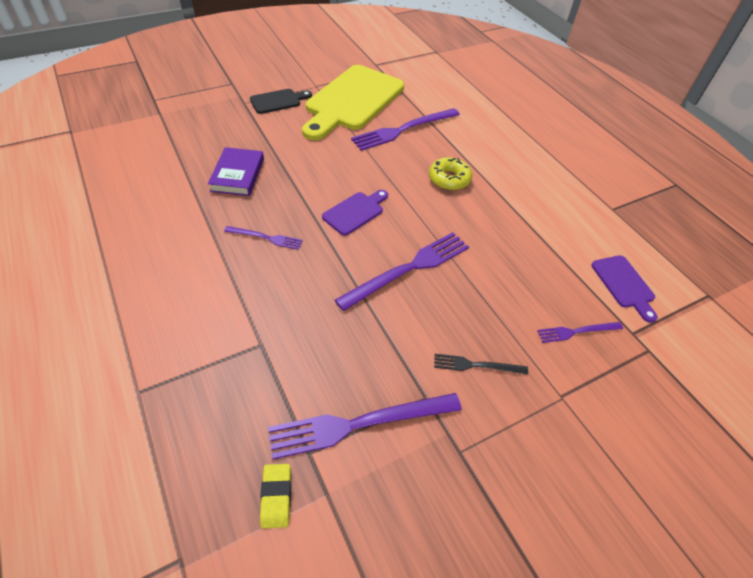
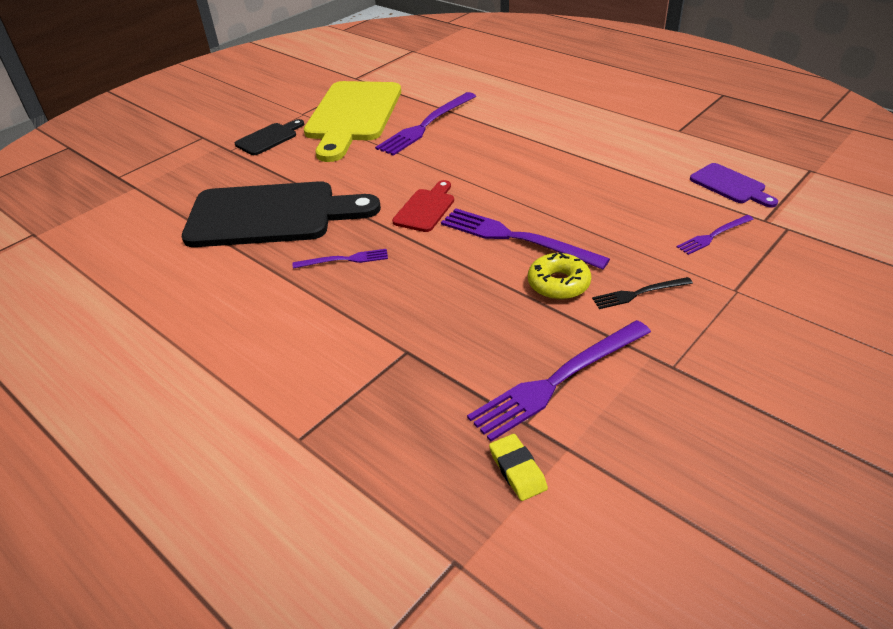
camera: 15 degrees left, 10 degrees down
purple book [208,147,264,196] -> black cutting board [182,181,381,247]
purple cutting board [322,190,388,236] -> red cutting board [392,180,454,232]
purple fork [335,232,469,311] -> purple fork turned 90 degrees counterclockwise [441,208,610,270]
yellow donut [429,157,472,190] -> yellow donut moved to [528,252,591,300]

